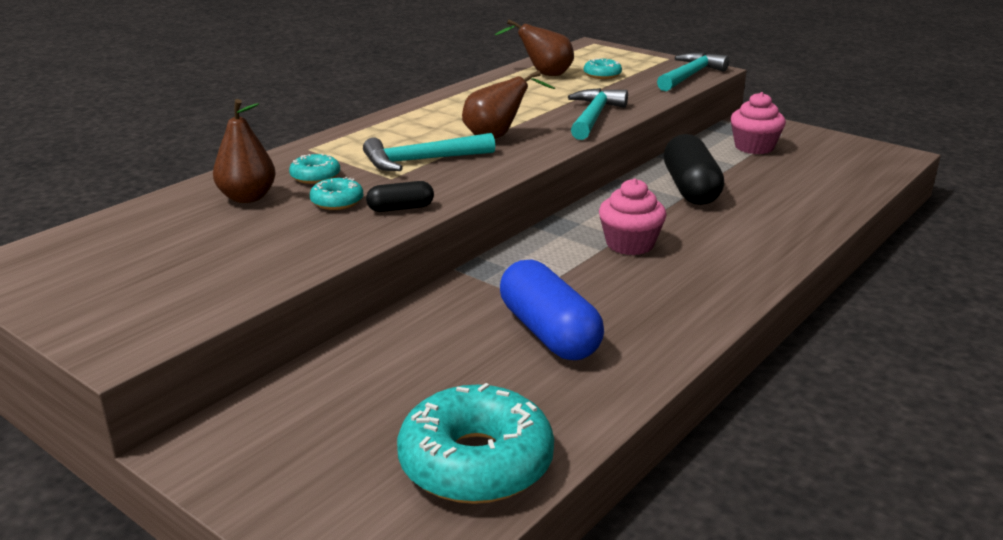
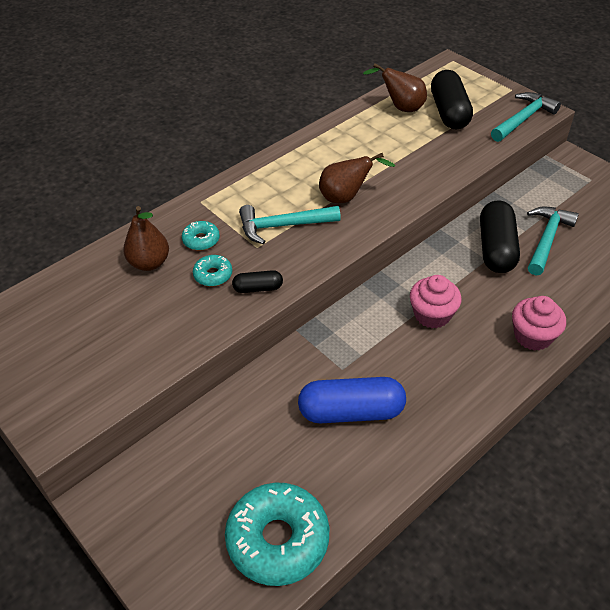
camera: 10 degrees right, 20 degrees up
blue capsule [500,260,604,360] -> blue capsule turned 75 degrees counterclockwise [298,377,406,423]
turquoise hammer [568,88,628,140] -> turquoise hammer moved to [527,207,579,275]
turquoise donut [584,58,622,79] -> black capsule [431,70,473,129]
pink cupcake [730,92,786,154] -> pink cupcake moved to [512,296,566,351]

